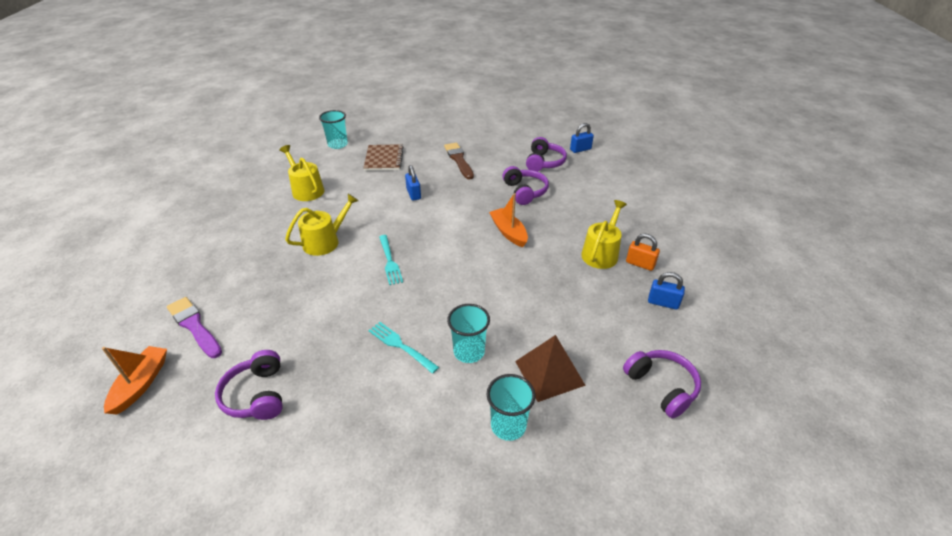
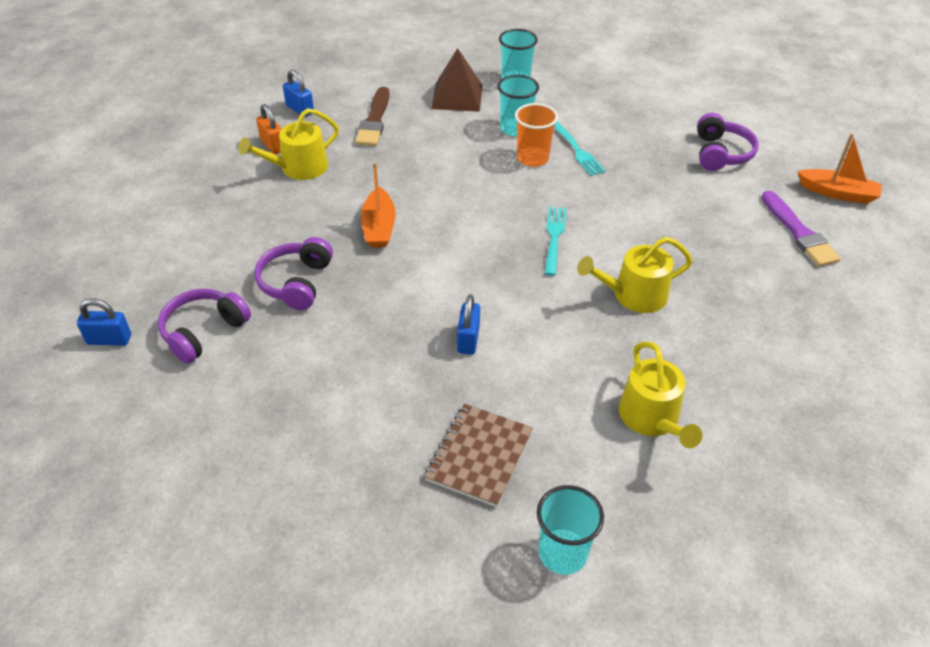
camera: 155 degrees left, 5 degrees up
orange boat [102,346,167,415] -> orange boat turned 105 degrees counterclockwise [797,133,882,204]
brown brush [444,143,474,180] -> brown brush moved to [355,87,390,146]
purple headphones [623,350,701,418] -> none
none -> orange cup [515,103,558,167]

